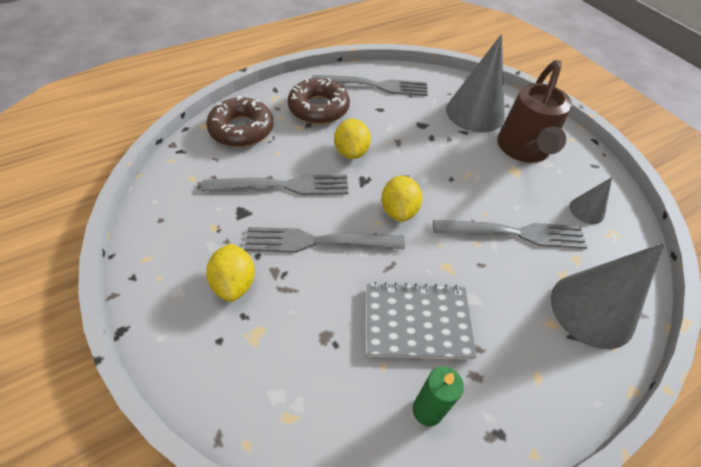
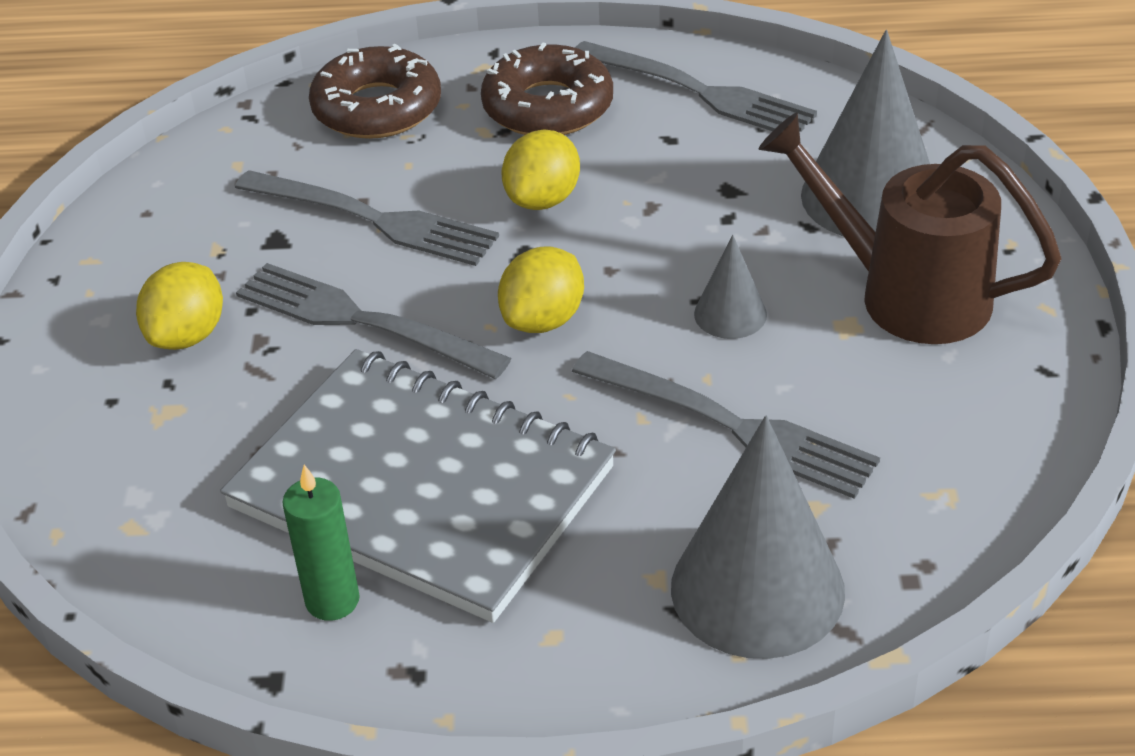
camera: 35 degrees right, 10 degrees down
grey notebook [367,282,477,360] -> grey notebook [220,349,616,623], size x1.63
brown watering can [497,60,572,163] -> brown watering can turned 75 degrees clockwise [758,113,1062,344]
grey cone [570,177,612,224] -> grey cone moved to [694,235,767,339]

